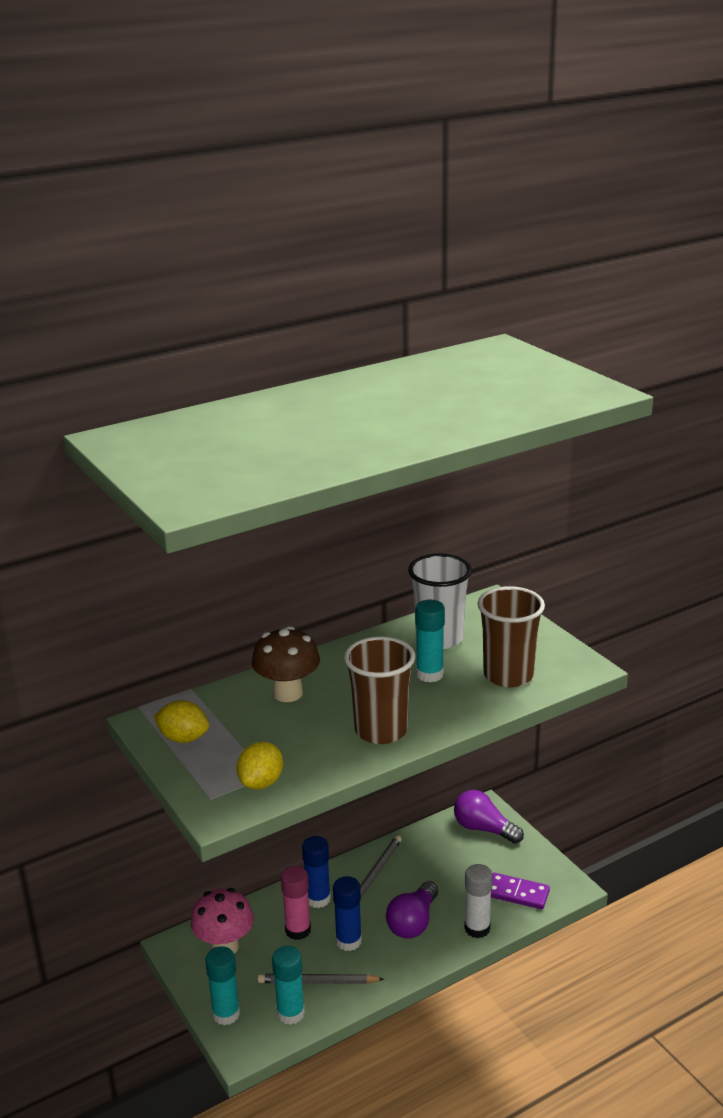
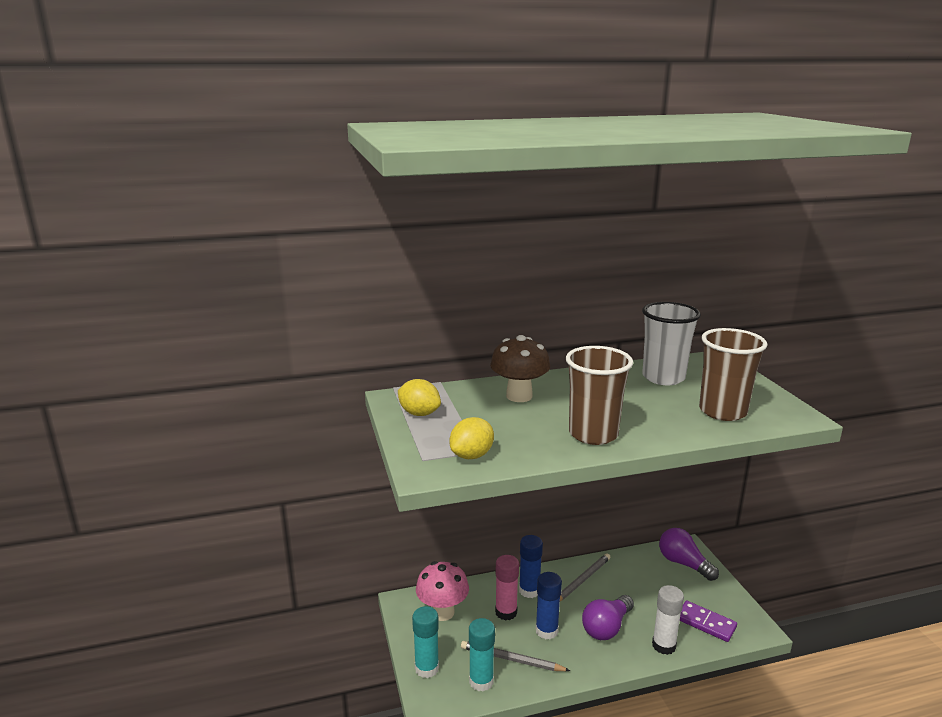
camera: 15 degrees right, 5 degrees down
turquoise glue stick [415,600,445,683] -> none

